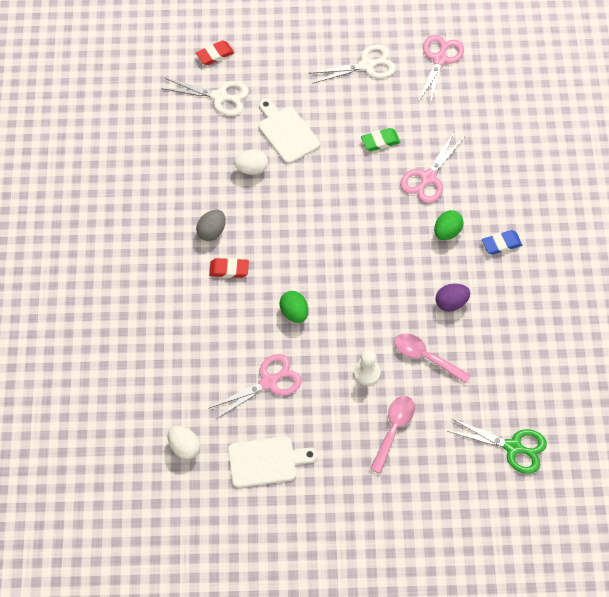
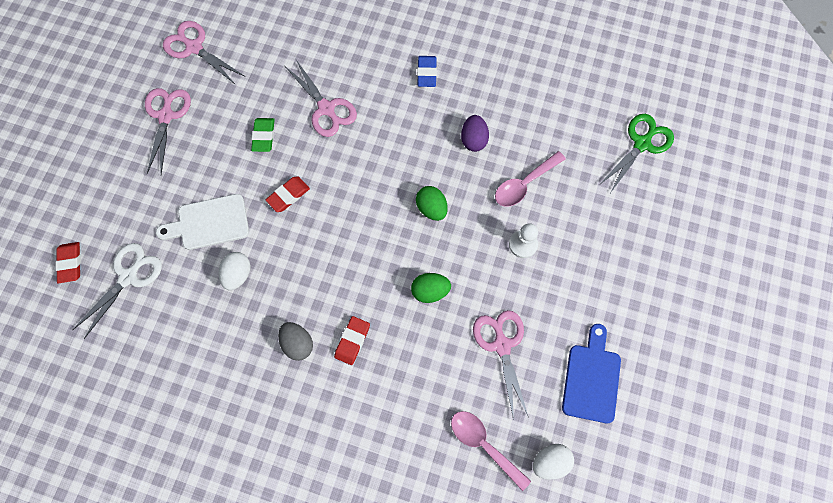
camera: 70 degrees left, 10 degrees up
white cutting board [228,436,318,488] -> blue cutting board [562,324,621,423]
white scissors [309,44,396,84] -> pink scissors [145,88,191,174]
pink spoon [370,396,415,474] -> pink spoon moved to [451,411,531,491]
green egg [434,210,464,240] -> green egg moved to [416,186,448,221]
none -> red eraser [266,176,310,212]

